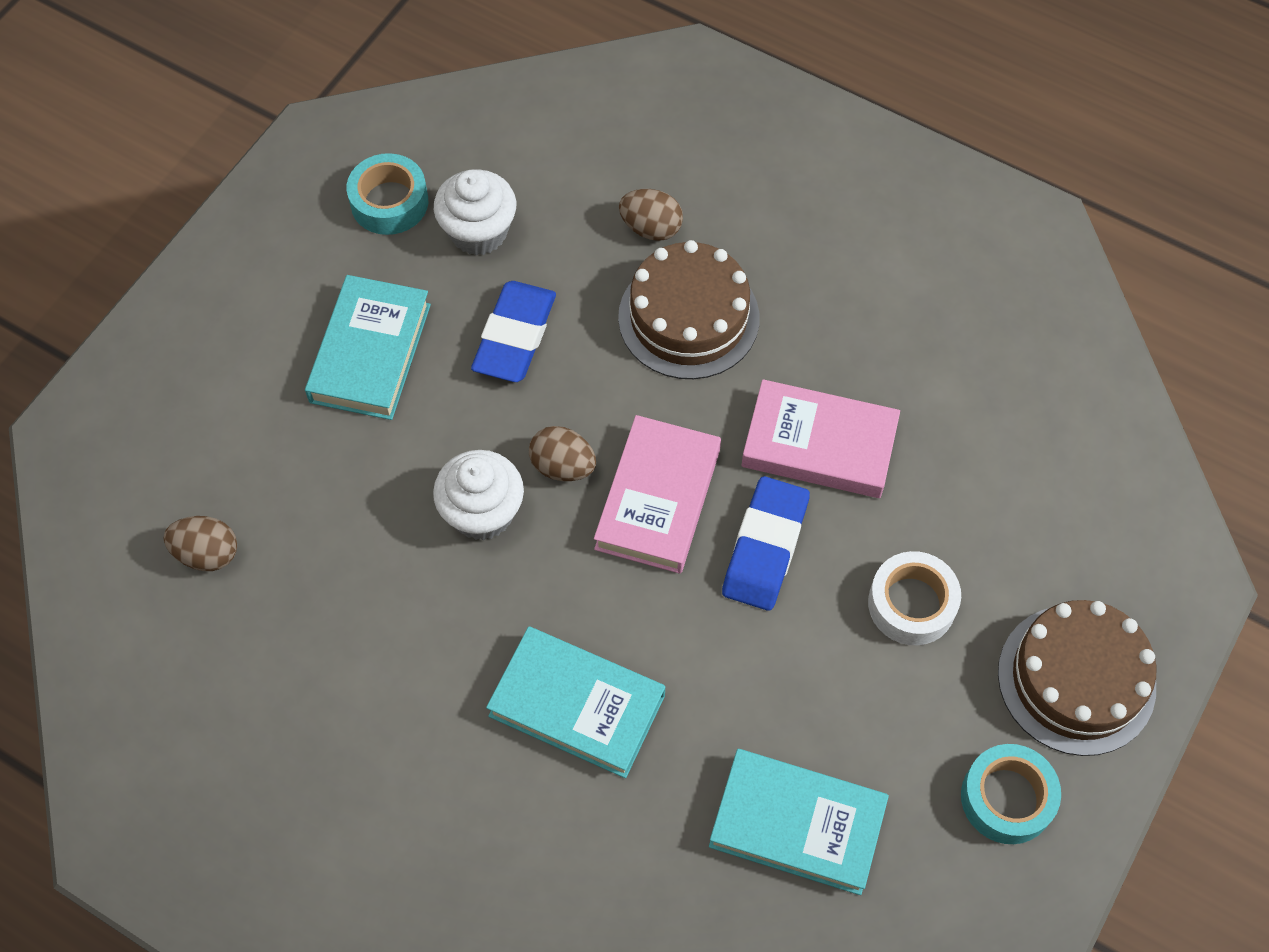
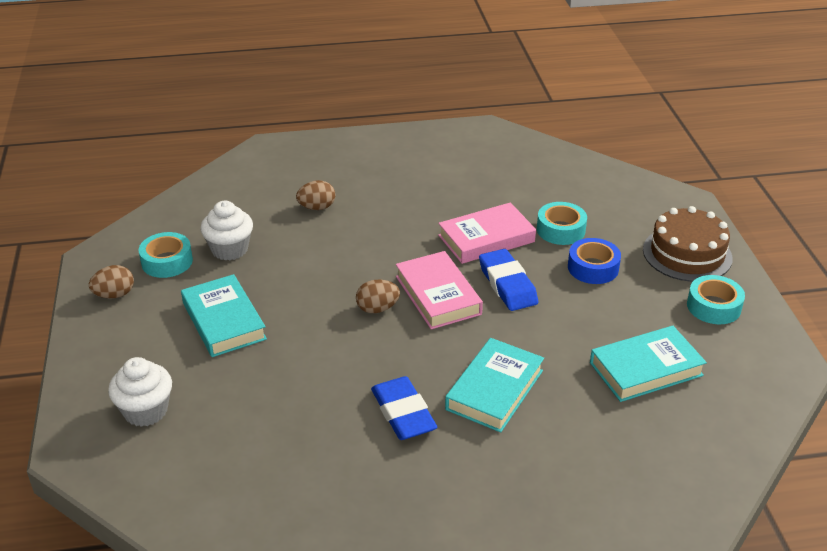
camera: 40 degrees left, 25 degrees down
brown egg [164,516,237,571] -> brown egg moved to [89,265,134,299]
white cupcake [433,450,524,540] -> white cupcake moved to [108,357,172,427]
blue eraser [471,281,556,382] -> blue eraser moved to [371,376,437,440]
turquoise book [486,627,665,778] -> turquoise book turned 45 degrees counterclockwise [445,338,544,432]
brown cake [618,240,760,379] -> none
white tape [868,551,961,645] -> blue tape [568,238,621,284]
none -> turquoise tape [537,202,587,245]

